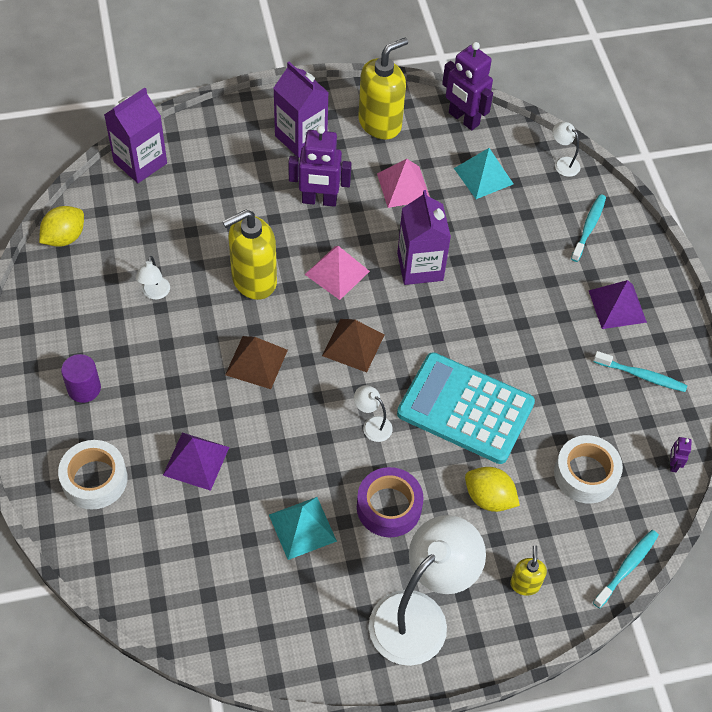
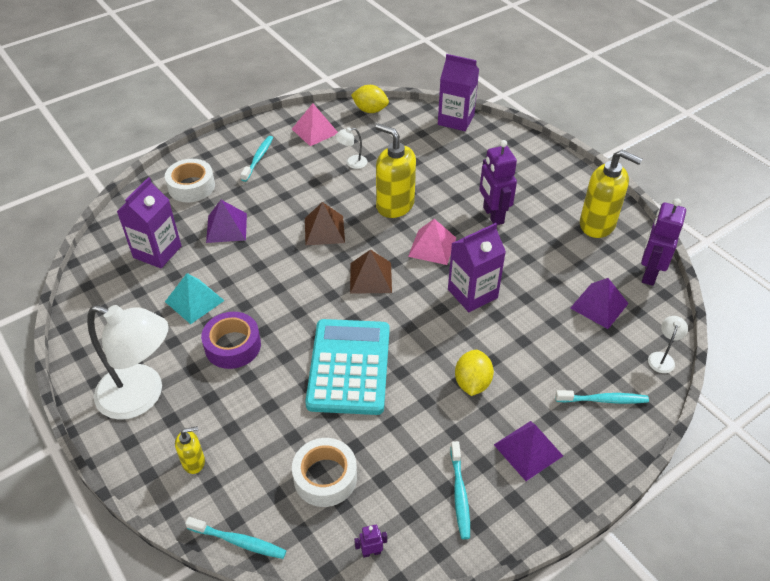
camera: 70 degrees right, 10 degrees down
purple cylinder [61,354,101,403] -> turquoise toothbrush [240,136,273,182]
purple carton [273,62,329,158] -> purple carton moved to [117,177,181,268]
white lamp [354,385,393,442] -> none
pink pyramid [377,159,430,208] -> pink pyramid moved to [292,103,338,146]
turquoise pyramid [454,148,513,199] -> purple pyramid [570,278,629,329]
yellow lemon [465,467,520,512] -> yellow lemon moved to [455,350,494,396]

